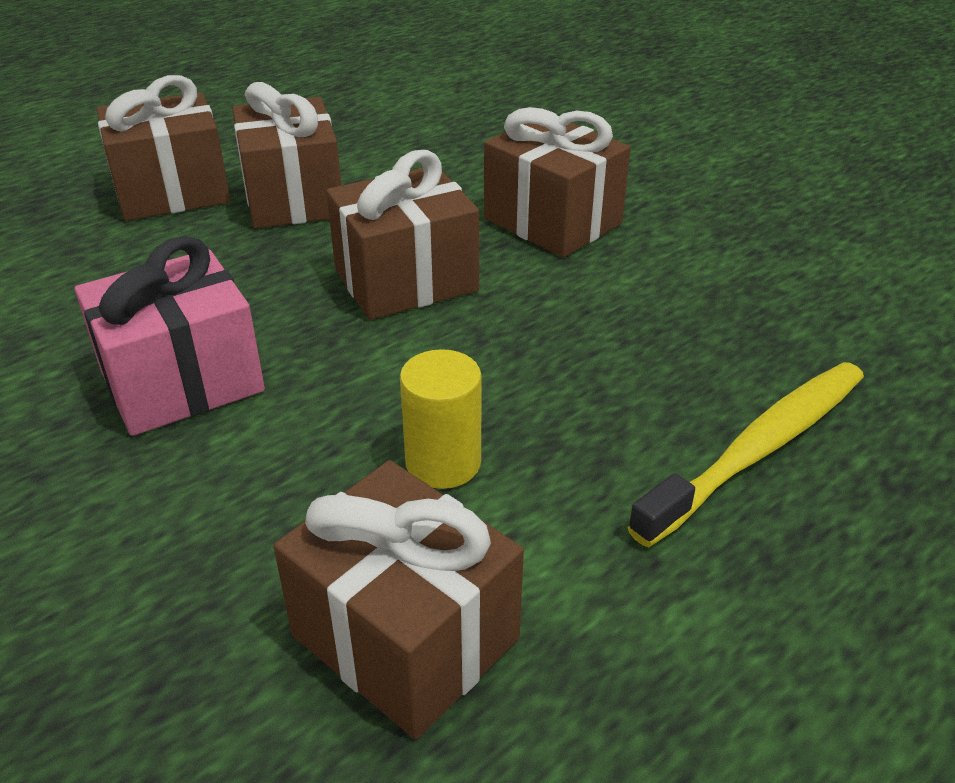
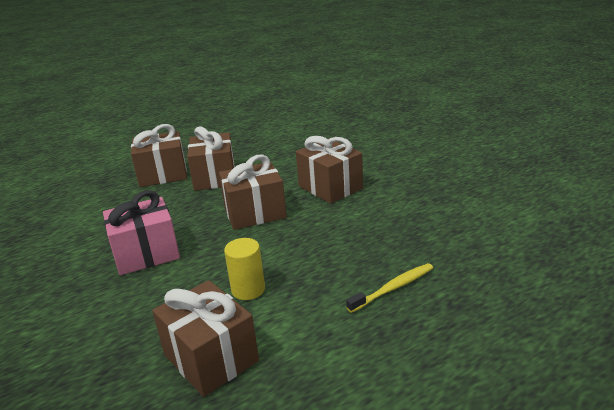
camera: 10 degrees right, 10 degrees down
yellow toothbrush [628,362,864,547] -> yellow toothbrush [346,263,433,313], size x0.65

